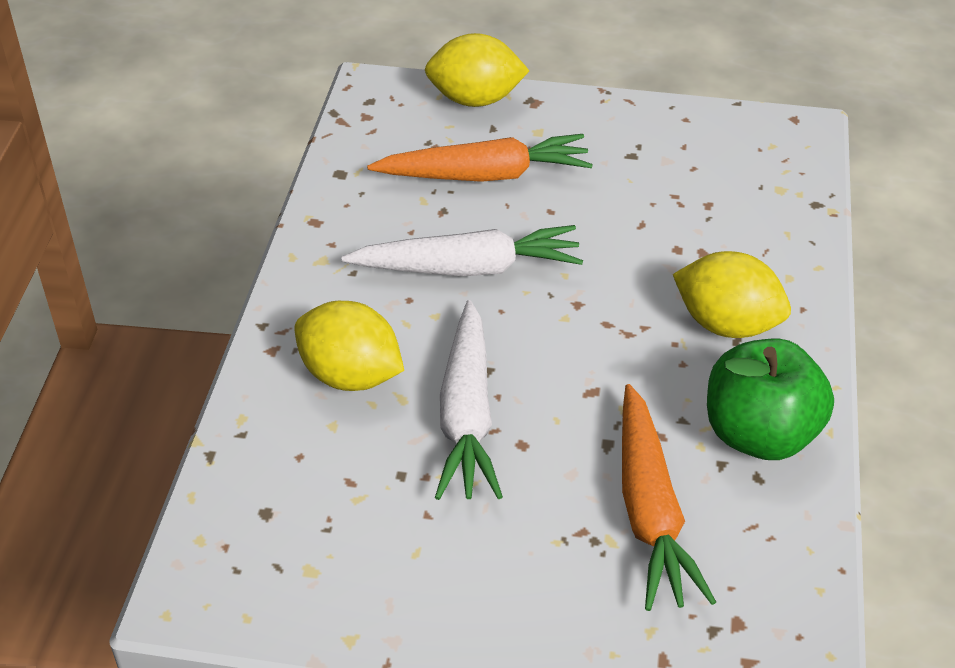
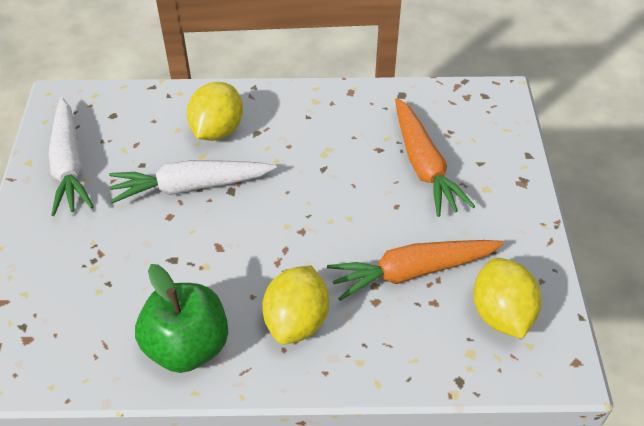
camera: 80 degrees right, 5 degrees up
white carrot [341,225,583,276] -> white carrot moved to [49,97,94,216]
yellow lemon [425,33,529,107] -> yellow lemon moved to [473,258,541,339]
orange carrot [622,384,716,611] -> orange carrot moved to [327,240,504,301]

